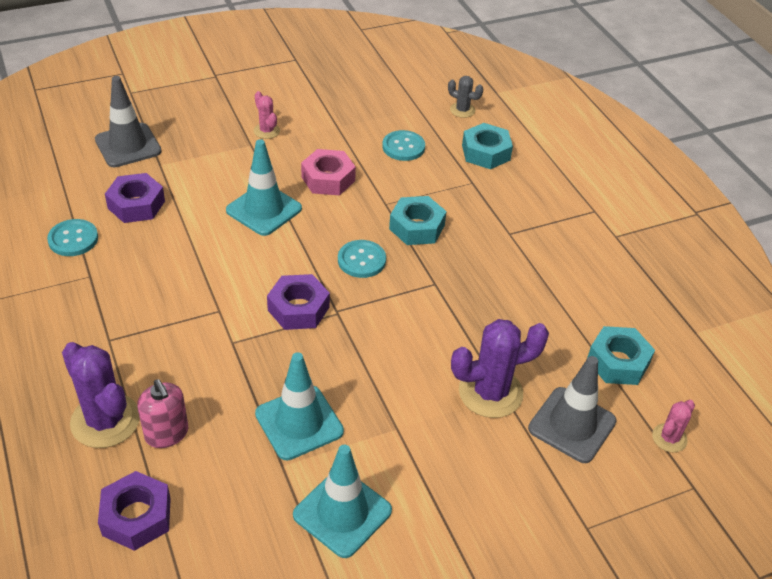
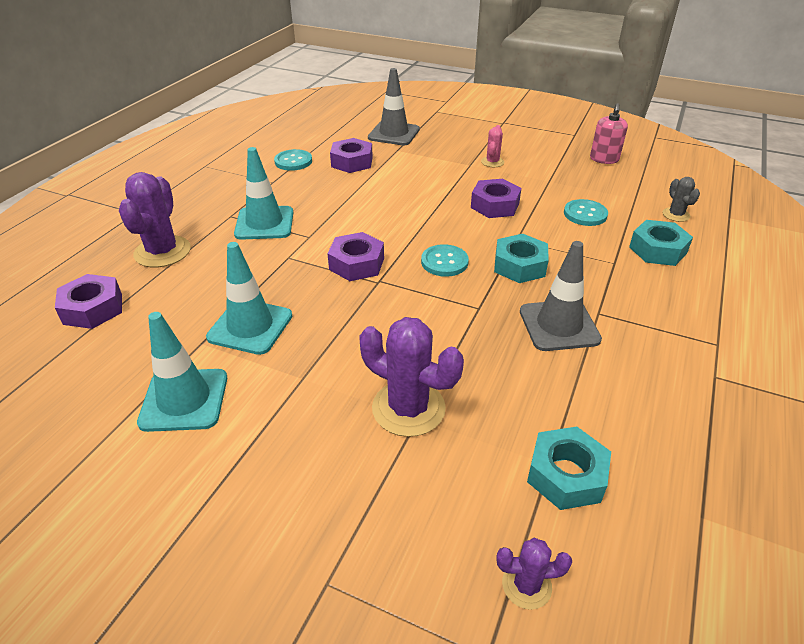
camera: 50 degrees right, 5 degrees down
pink soap dispenser [137,379,188,448] -> pink soap dispenser moved to [590,103,628,164]
turquoise traffic cone [226,139,302,236] -> turquoise traffic cone moved to [234,147,293,240]
pink nut [301,149,356,195] -> purple nut [471,179,521,218]
grey traffic cone [528,356,617,463] -> grey traffic cone moved to [520,241,602,351]
pink cactus [652,400,695,452] -> purple cactus [496,538,572,610]

